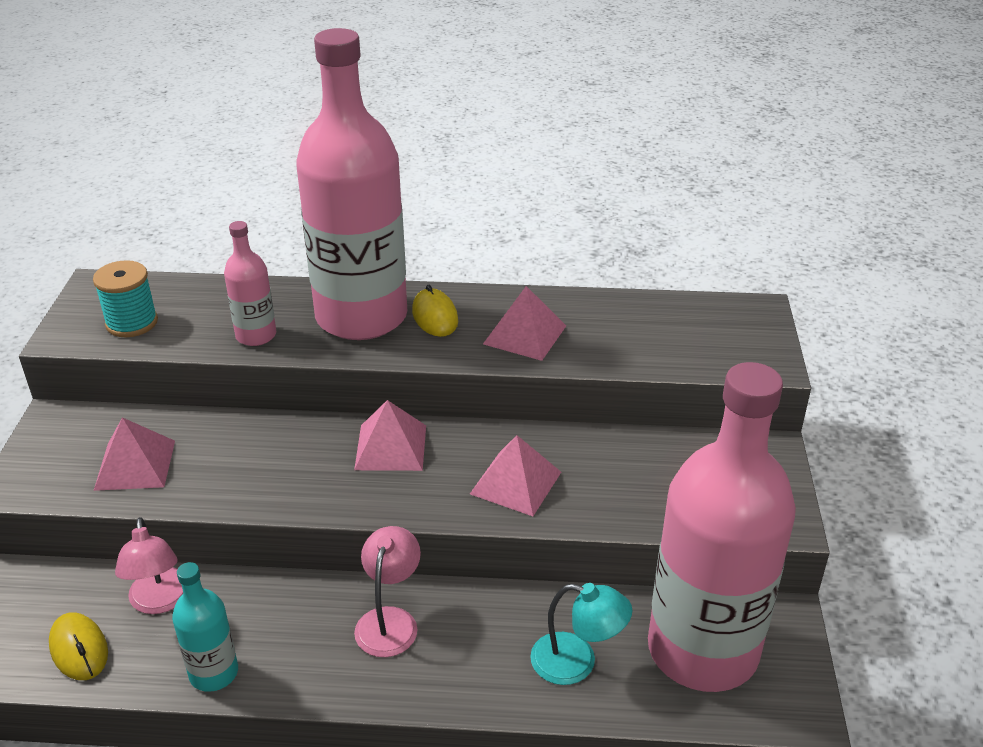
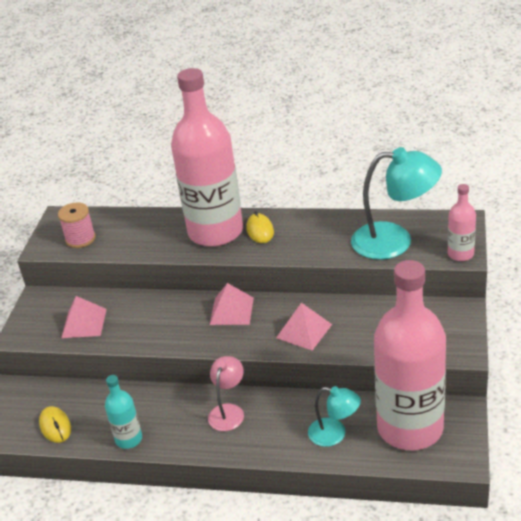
camera: 10 degrees right, 0 degrees up
turquoise spool [93,260,158,337] -> pink spool [58,202,96,248]
pink lamp [115,517,183,614] -> none
pink bottle [224,221,276,346] -> pink bottle moved to [448,184,476,261]
pink pyramid [483,286,566,361] -> none
none -> turquoise lamp [351,147,442,260]

